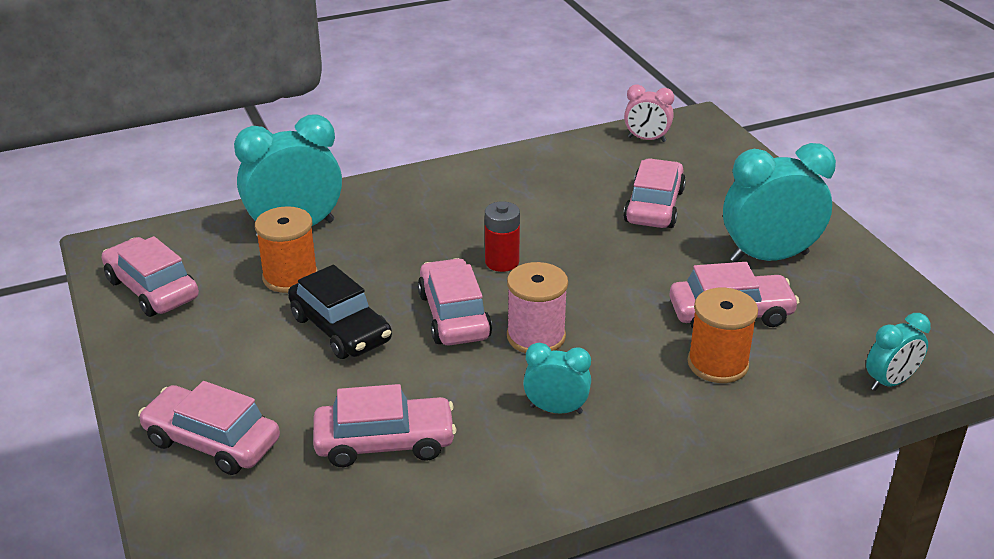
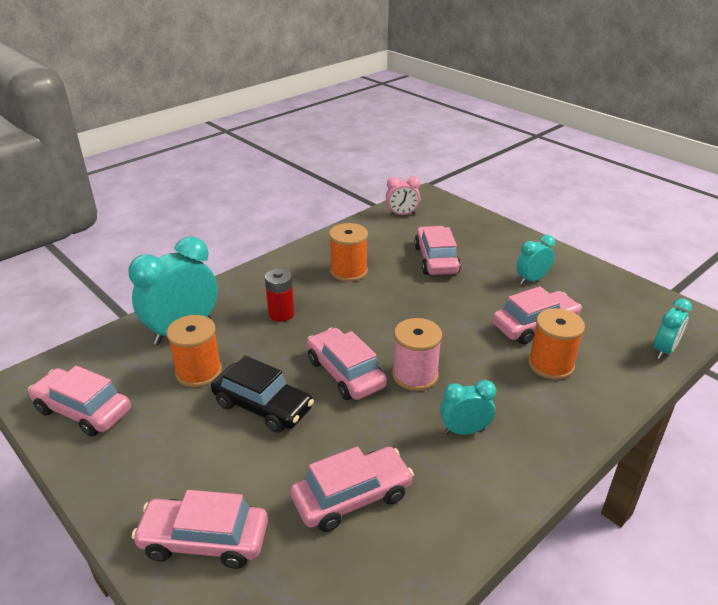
camera: 20 degrees left, 0 degrees up
red battery [485,201,520,272] -> red battery moved to [265,269,294,322]
turquoise clock [723,143,836,262] -> turquoise clock [516,235,555,285], size x0.54
none -> orange spool [329,223,368,282]

